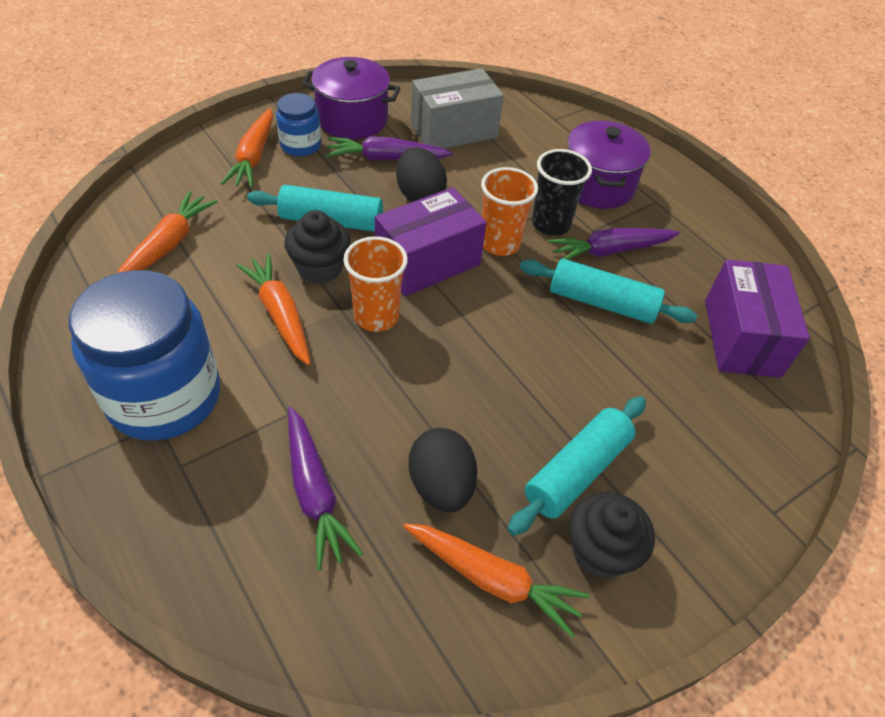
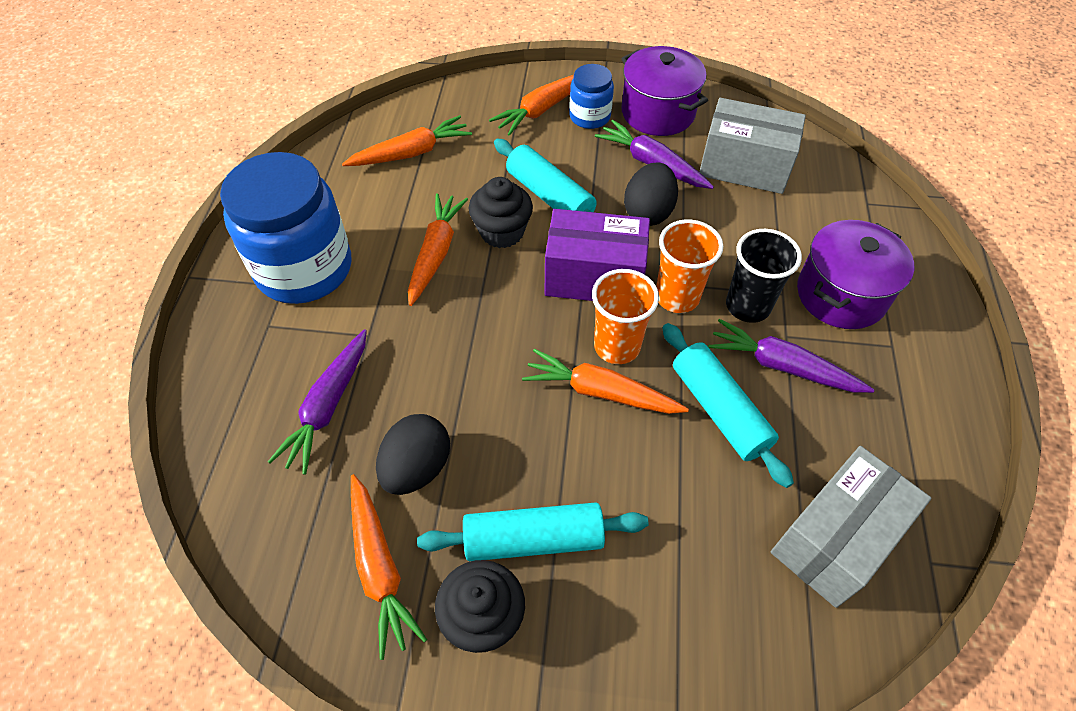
camera: 45 degrees right, 5 degrees up
orange cup [343,236,408,332] -> orange cup moved to [592,269,659,364]
purple box [705,259,810,378] -> grey box [771,446,931,608]
none -> orange carrot [522,349,689,414]

